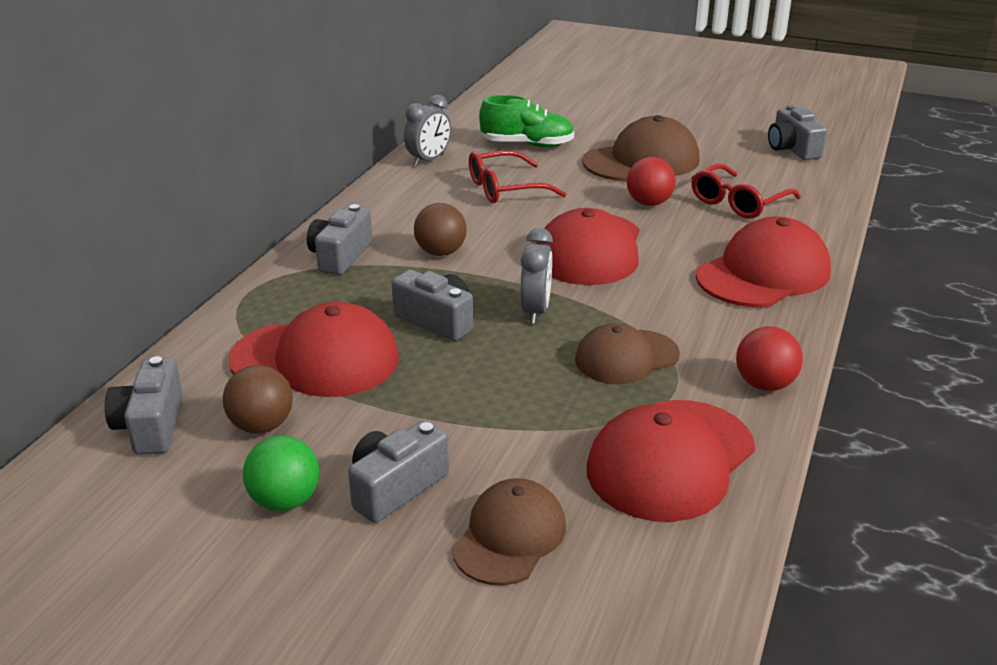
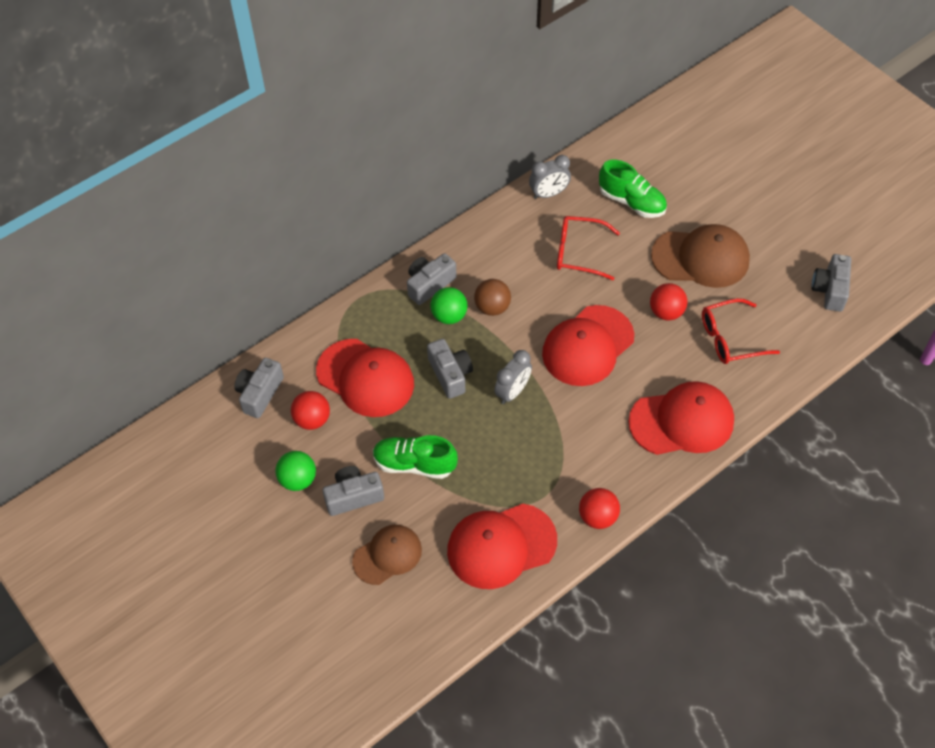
camera: 30 degrees right, 25 degrees up
brown ball [223,365,293,434] -> red ball [291,391,330,430]
brown cap [575,323,680,384] -> none
none -> green shoe [373,435,458,479]
none -> green ball [430,287,467,324]

